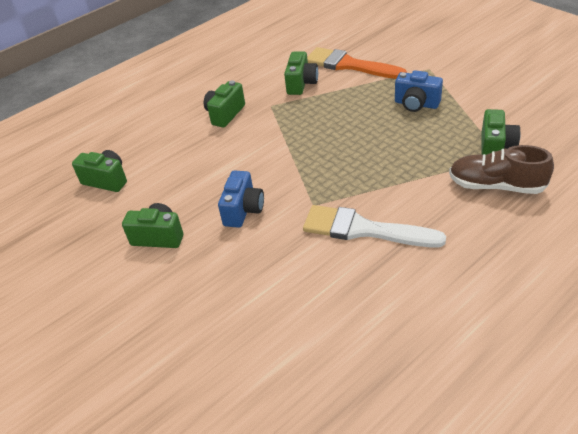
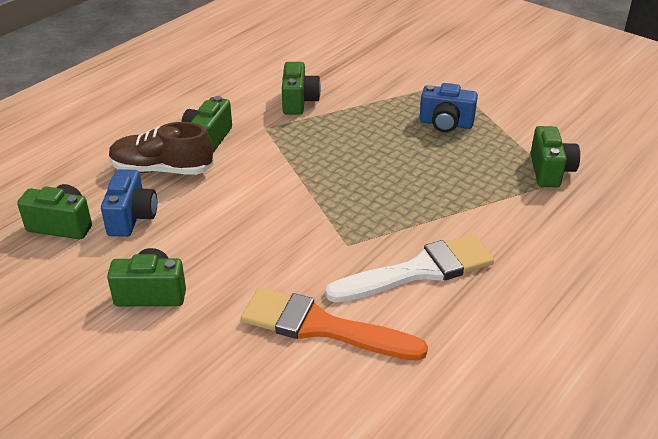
camera: 15 degrees left, 5 degrees down
blue camera [218,170,264,228] -> blue camera moved to [101,169,157,237]
white brush [303,205,446,248] -> white brush turned 150 degrees clockwise [325,234,494,303]
orange brush [307,47,407,79] -> orange brush moved to [241,287,428,361]
brown shoe [449,145,554,194] -> brown shoe moved to [109,122,214,175]

